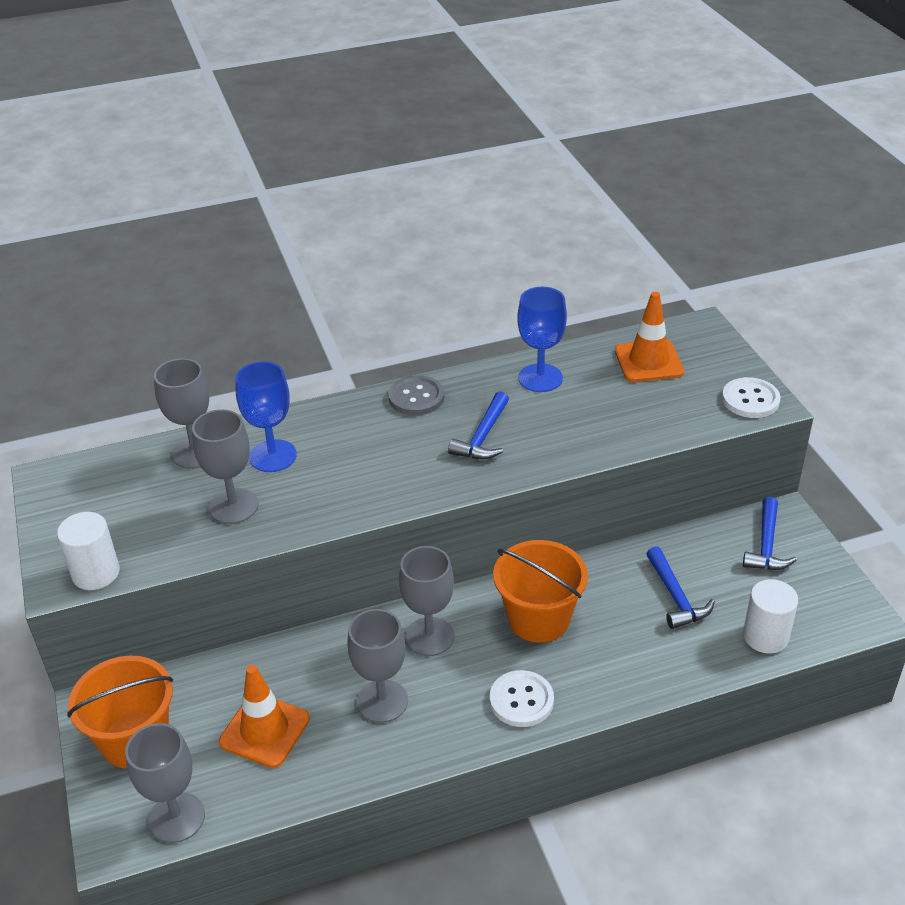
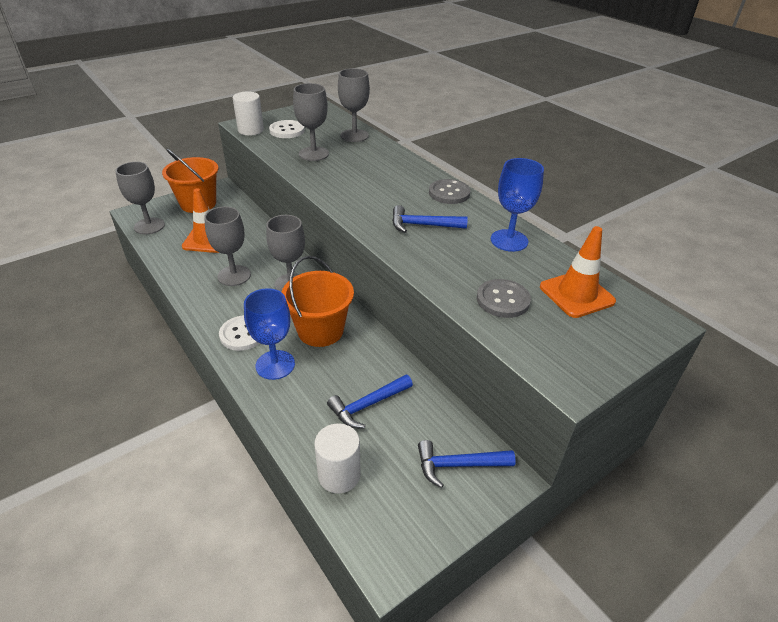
camera: 70 degrees right, 0 degrees up
blue goblet [236,361,297,472] -> blue goblet moved to [244,288,295,380]
white button [722,377,781,418] -> white button moved to [269,120,305,138]
none -> grey button [477,279,531,318]

